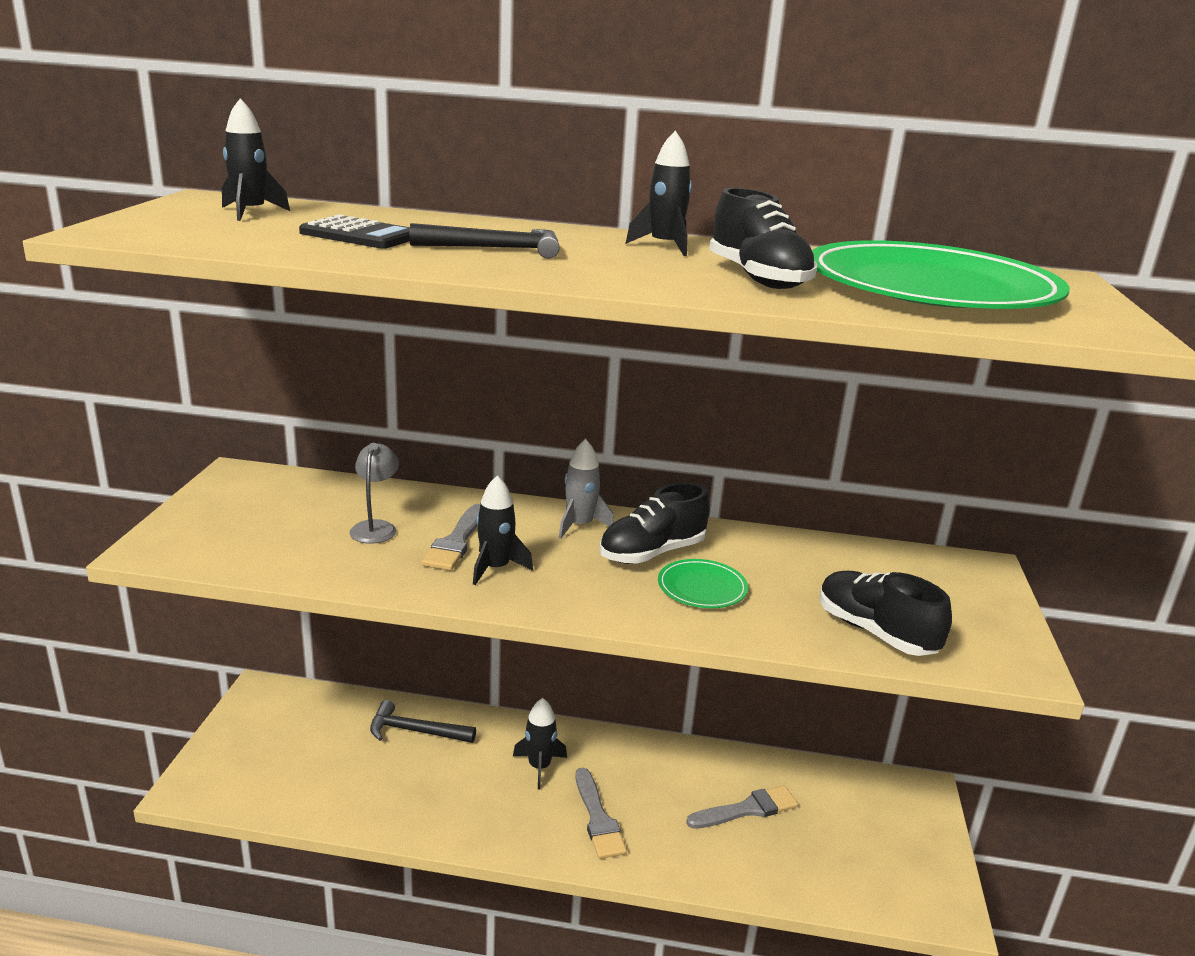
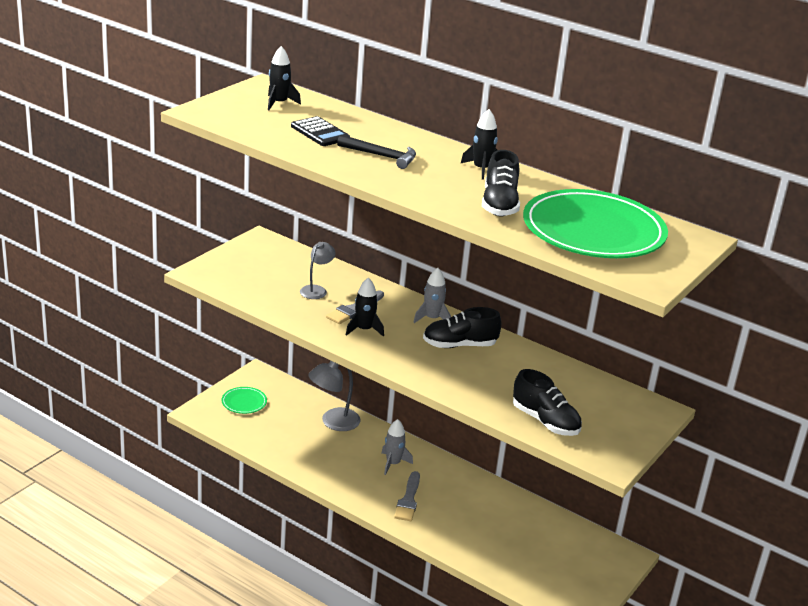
camera: 25 degrees right, 5 degrees up
black hammer [370,700,476,743] -> grey lamp [308,361,361,431]
black rocket [513,698,567,790] -> grey rocket [381,419,413,475]
green plate [658,559,748,608] -> green plate moved to [221,387,267,414]
grey brush [686,785,798,829] -> none
black shoe [820,571,952,656] -> black shoe turned 150 degrees clockwise [513,369,582,436]

